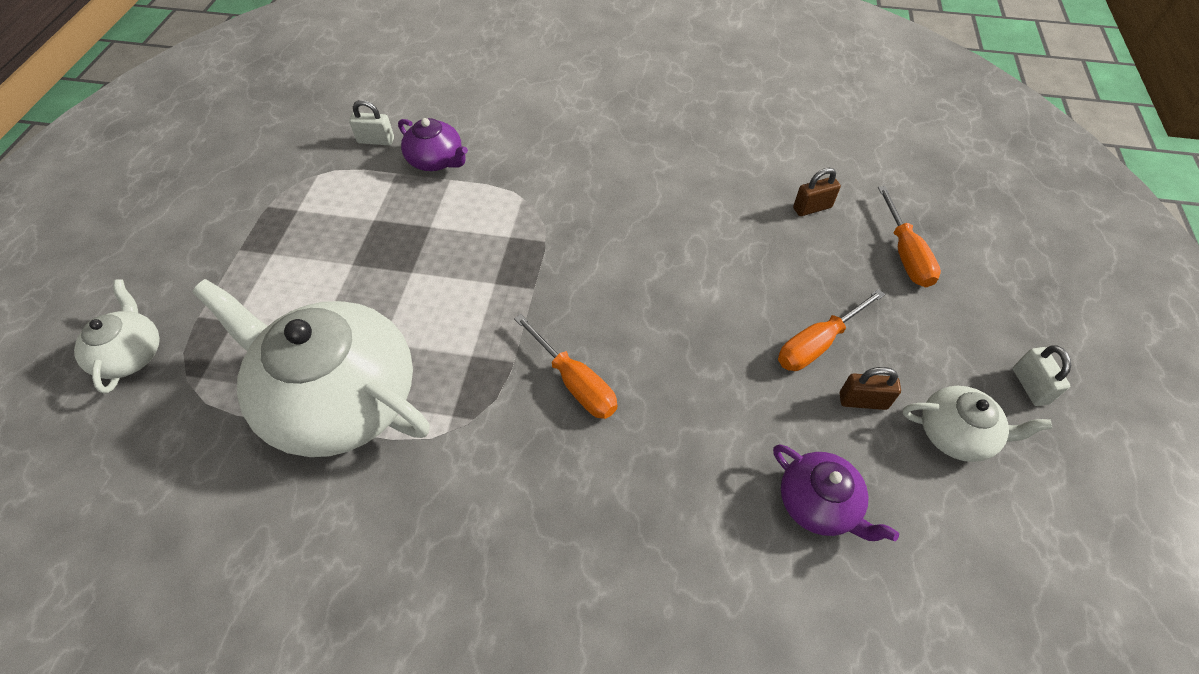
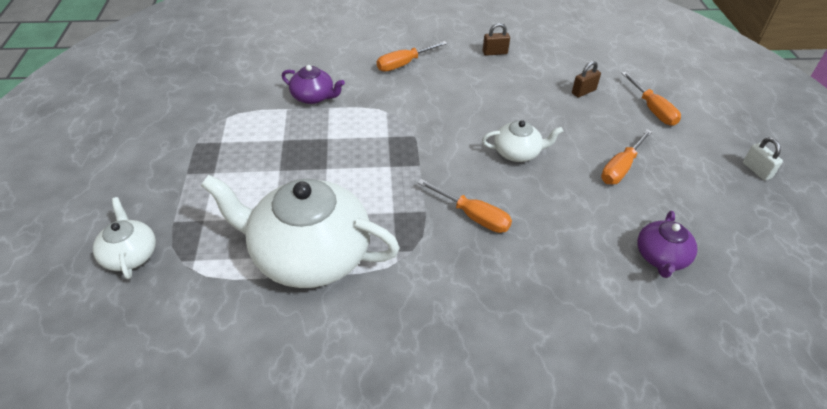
camera: 15 degrees left, 10 degrees down
white padlock [349,100,394,145] -> none
purple teapot [773,444,899,541] -> purple teapot turned 75 degrees clockwise [637,211,698,278]
brown padlock [840,367,901,410] -> brown padlock moved to [482,23,510,56]
white teapot [903,386,1052,462] -> white teapot moved to [482,120,563,162]
none -> orange screwdriver [377,41,447,71]

